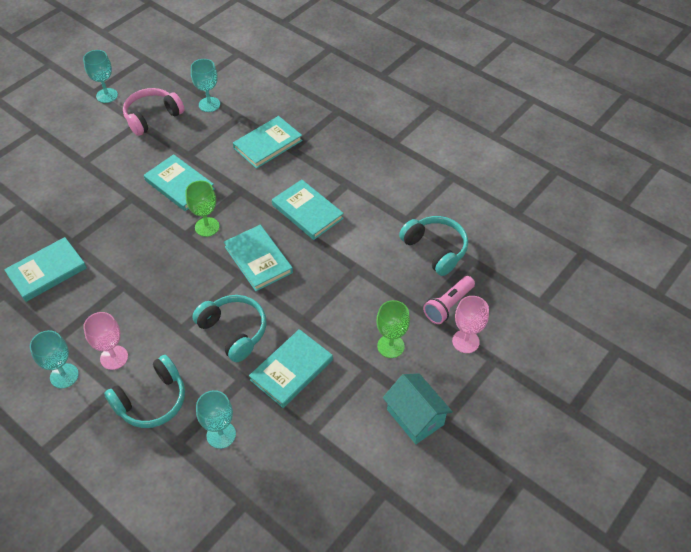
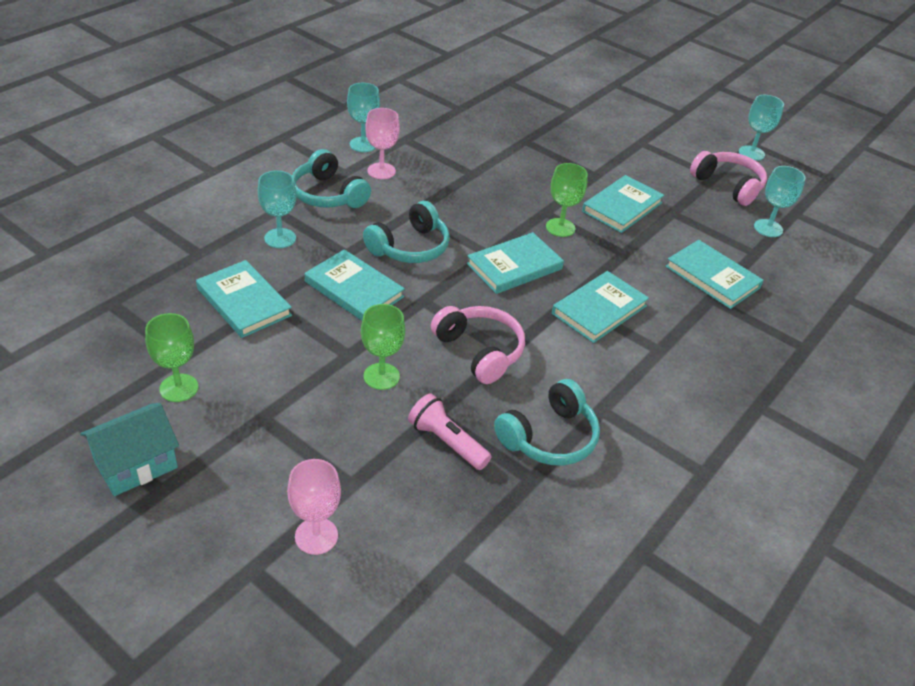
camera: 85 degrees right, 10 degrees down
turquoise book [4,237,87,302] -> turquoise book moved to [196,260,292,338]
turquoise house [383,374,453,444] -> turquoise house moved to [80,403,179,496]
pink goblet [452,296,489,353] -> pink goblet moved to [287,459,341,555]
none -> green goblet [145,313,198,402]
none -> pink headphones [431,306,525,384]

